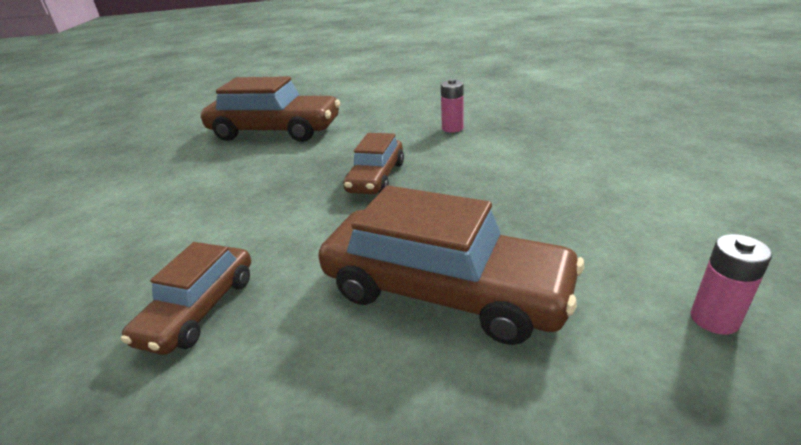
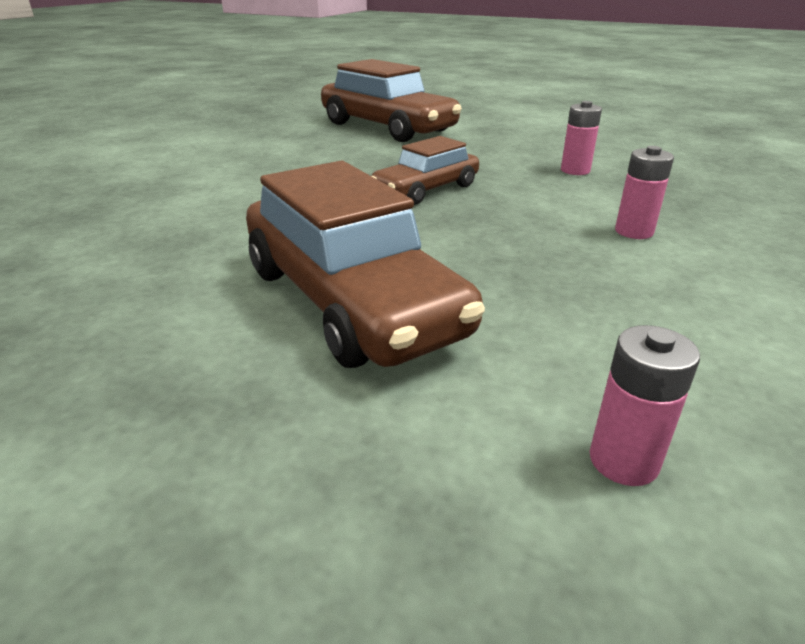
camera: 30 degrees right, 0 degrees up
brown car [121,242,251,355] -> none
none -> pink battery [615,146,674,239]

